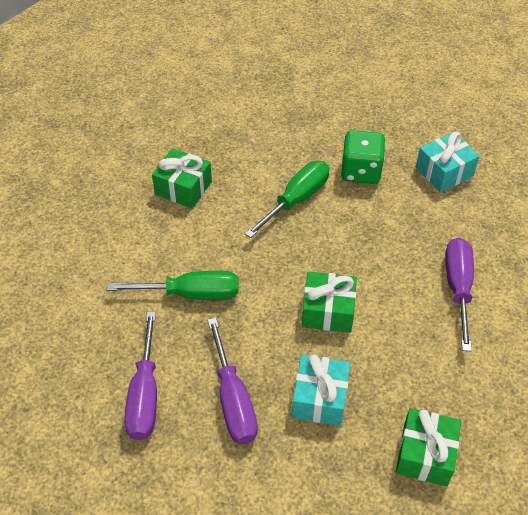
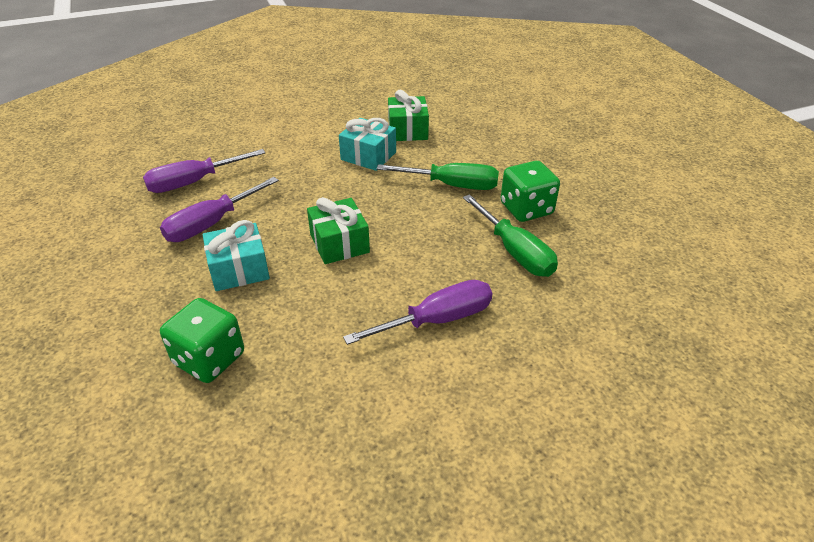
camera: 60 degrees right, 10 degrees down
green screwdriver [107,271,238,300] -> green screwdriver moved to [463,194,558,277]
green gift [396,408,461,486] -> green dice [160,298,244,383]
turquoise gift [416,132,479,192] -> turquoise gift moved to [339,118,396,171]

